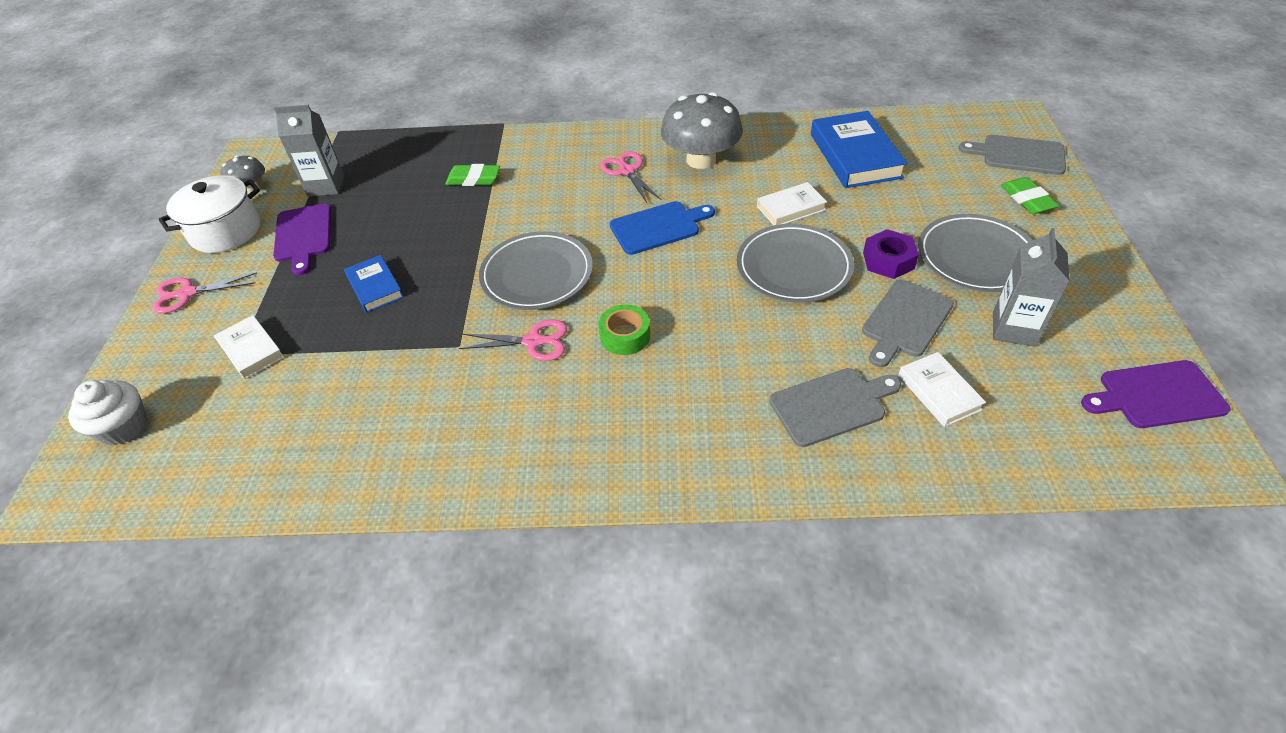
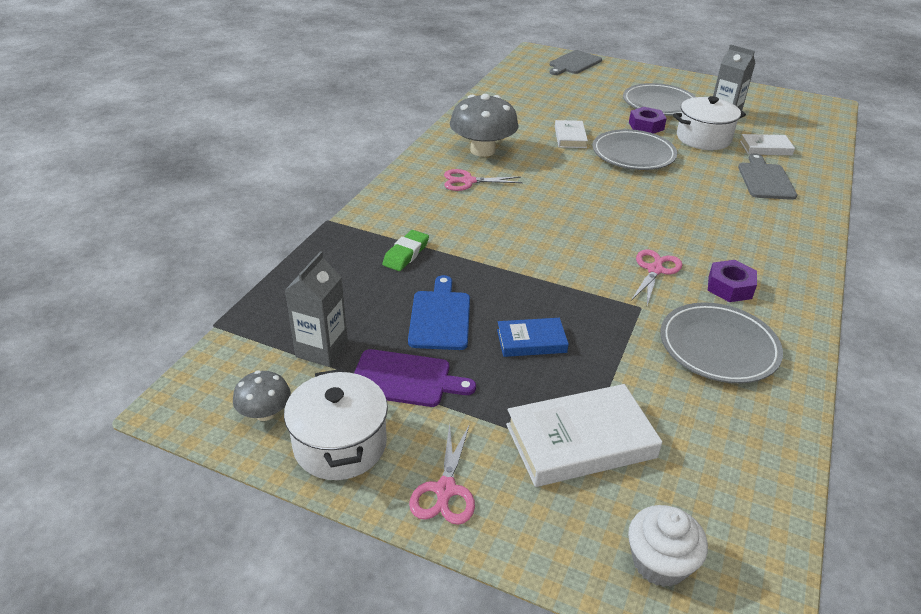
camera: 70 degrees left, 10 degrees down
white book [214,315,284,379] -> white book [506,384,662,487], size x1.76
grey plate [479,231,593,310] -> grey plate moved to [660,302,783,383]
green tape [598,305,650,355] -> none
blue cutting board [610,201,715,255] -> blue cutting board moved to [408,275,470,350]
blue book [811,111,908,188] -> none
grey cutting board [862,280,954,367] -> white pot [673,96,746,150]
green eraser [1001,177,1059,214] -> none
purple cutting board [1081,360,1231,428] -> none
none -> purple nut [708,260,757,302]

